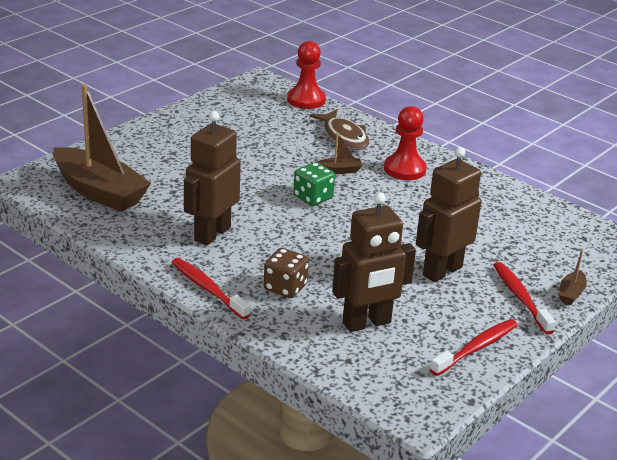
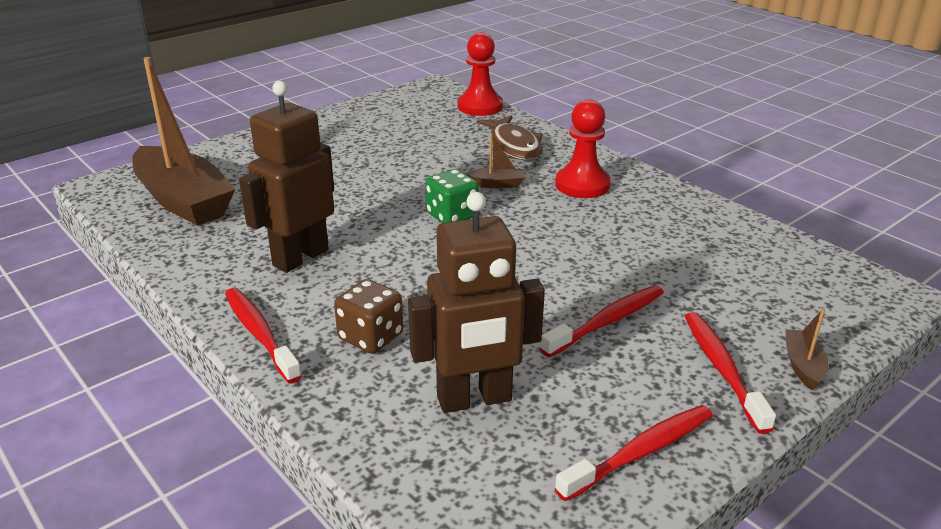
camera: 10 degrees right, 0 degrees up
brown robot [416,147,481,282] -> red toothbrush [540,285,664,357]
brown boat [558,249,587,305] -> brown boat turned 150 degrees clockwise [785,309,828,390]

